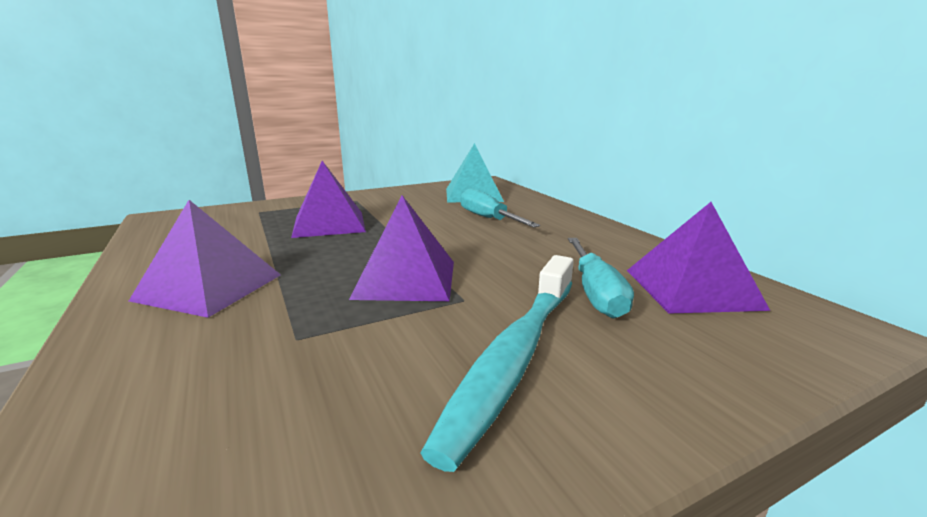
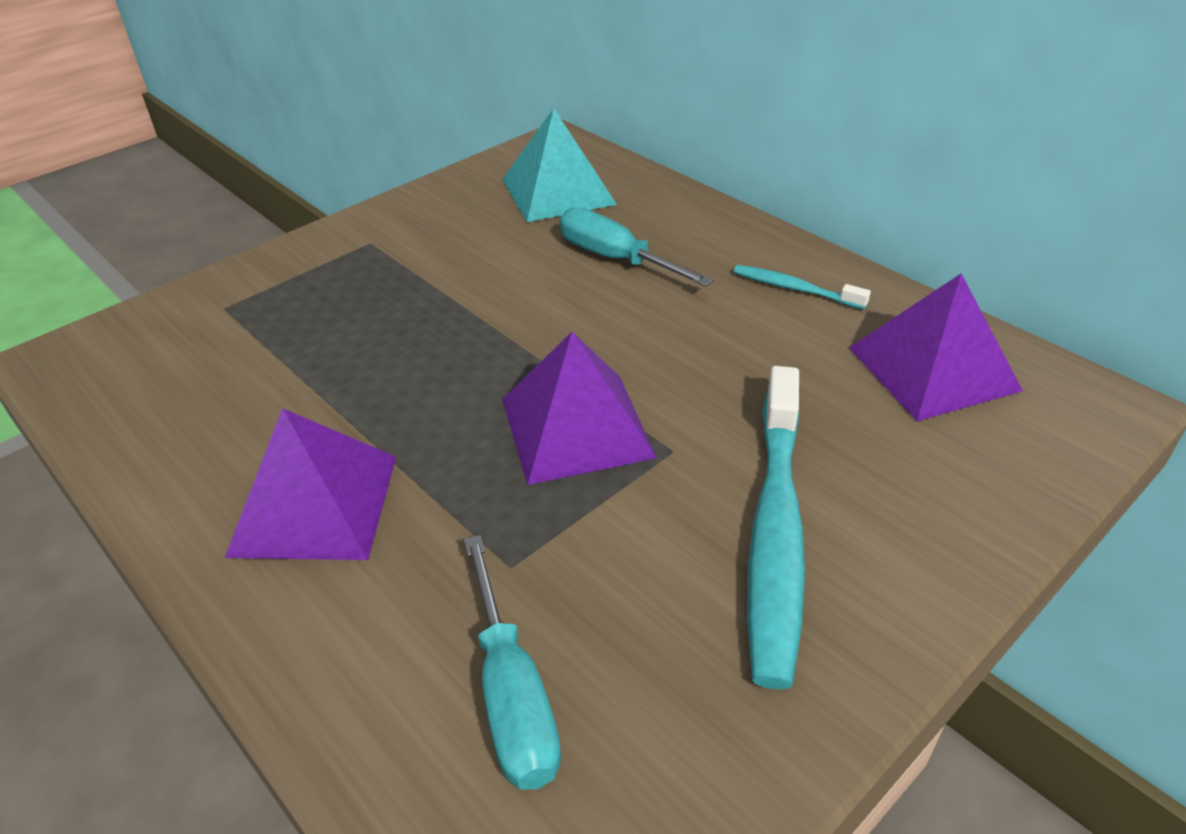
camera: 15 degrees left, 20 degrees up
purple pyramid [291,161,366,238] -> none
turquoise screwdriver [568,238,634,318] -> turquoise screwdriver moved to [464,535,561,790]
none -> turquoise toothbrush [733,265,871,310]

